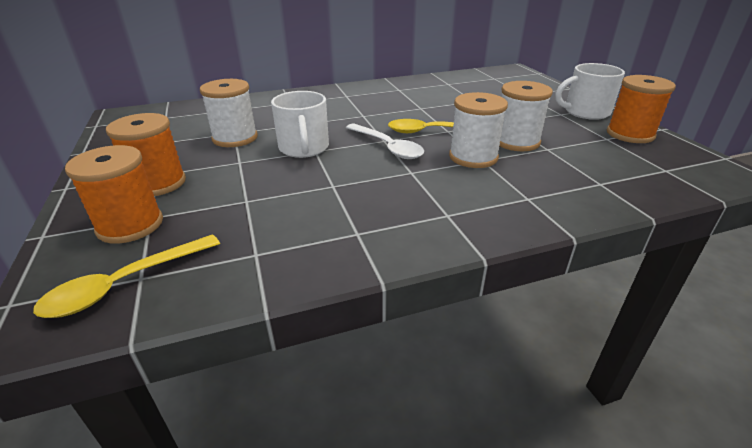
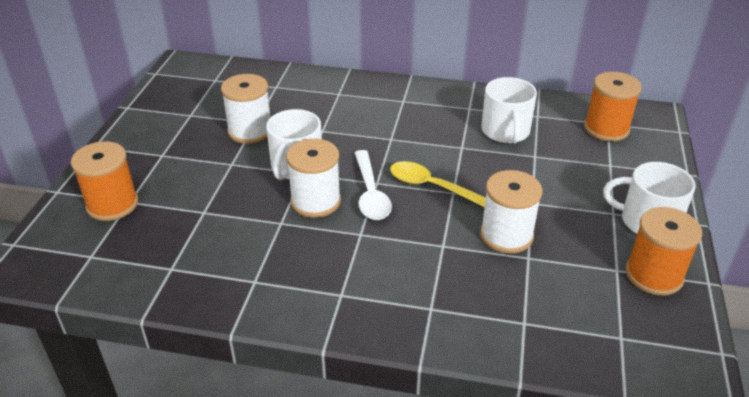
camera: 30 degrees right, 5 degrees up
yellow spoon [33,235,220,318] -> none
orange spool [106,113,186,196] -> orange spool moved to [584,72,642,141]
white spool [449,92,508,168] -> white spool moved to [286,139,341,218]
none -> white mug [481,77,537,144]

